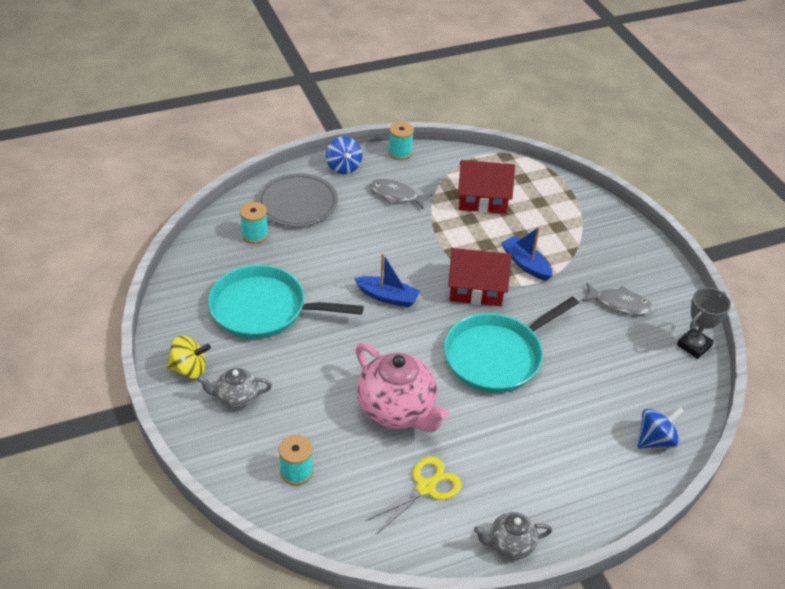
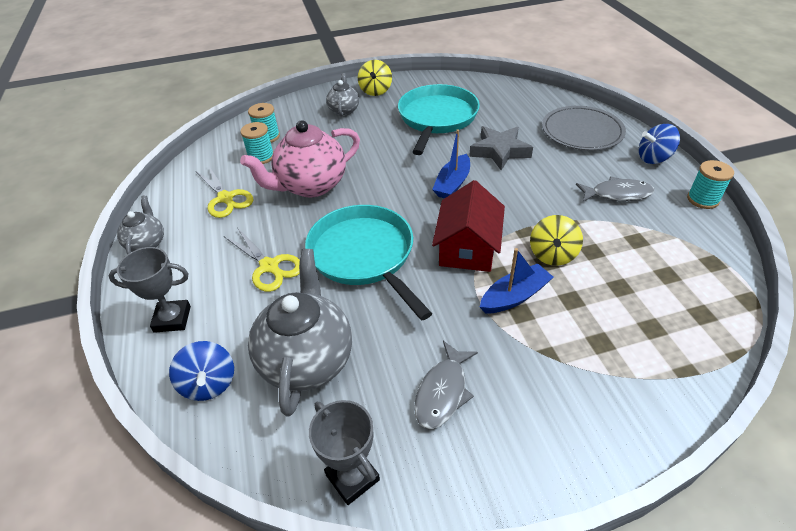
camera: 100 degrees right, 0 degrees up
turquoise spool [240,202,269,244] -> turquoise spool moved to [240,122,273,164]
grey fish [369,179,433,209] -> grey fish turned 60 degrees clockwise [576,176,654,202]
red house [458,160,515,214] -> none
none -> grey trophy [108,247,191,333]
none -> yellow scissors [225,228,300,292]
none -> grey teapot [248,249,352,416]
none -> grey star [469,126,533,170]
none -> yellow spinning top [530,215,583,266]

